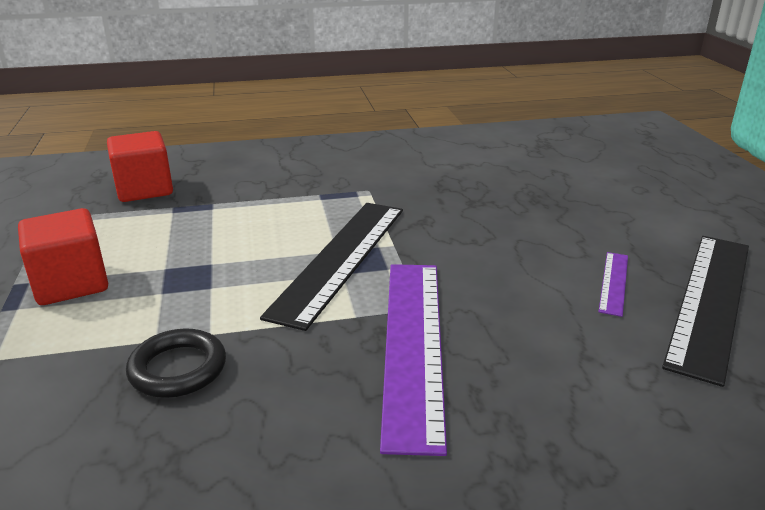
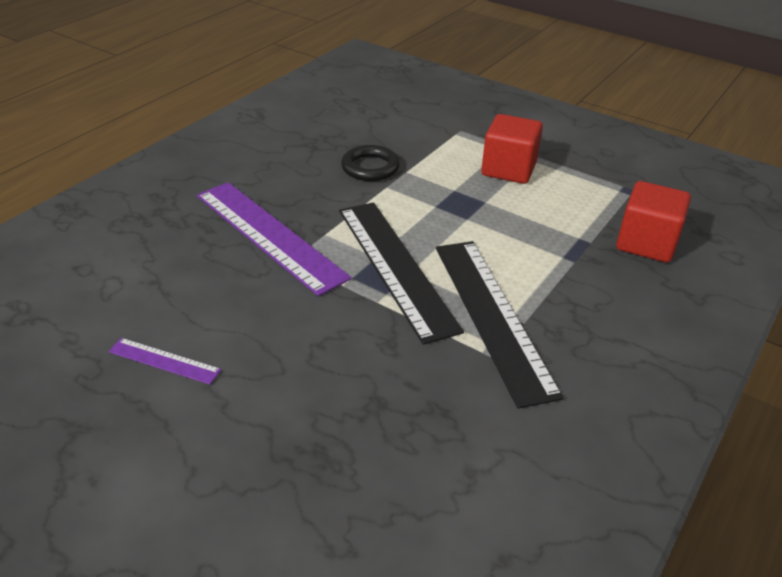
camera: 135 degrees right, 10 degrees up
purple ruler [598,252,628,317] -> purple ruler turned 45 degrees counterclockwise [108,338,221,385]
black ruler [662,236,749,387] -> black ruler moved to [436,241,564,409]

